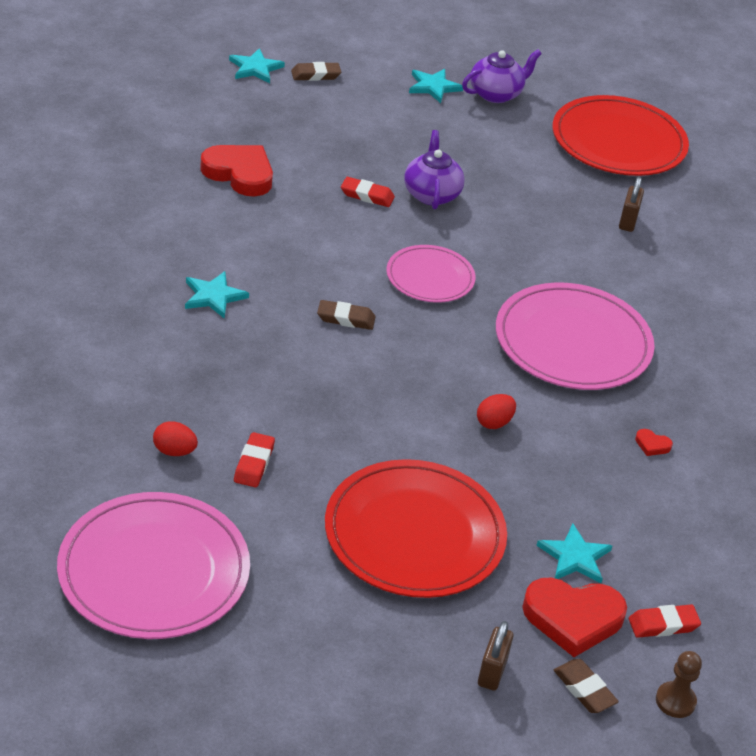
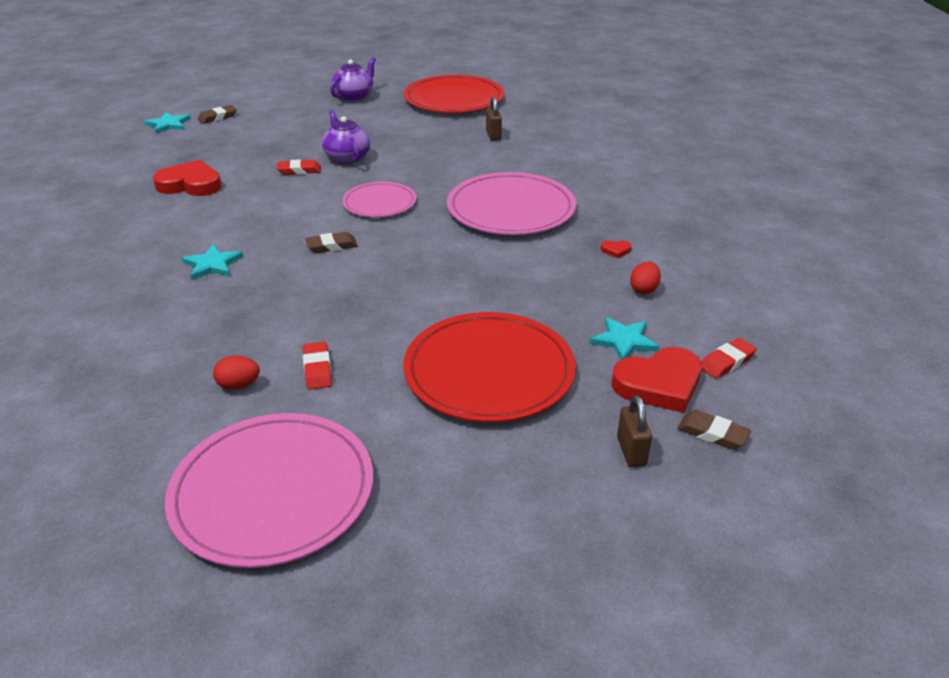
camera: 20 degrees left, 5 degrees down
turquoise star [409,69,463,103] -> none
red egg [477,394,516,429] -> red egg moved to [630,262,661,294]
brown pawn [656,651,702,718] -> none

